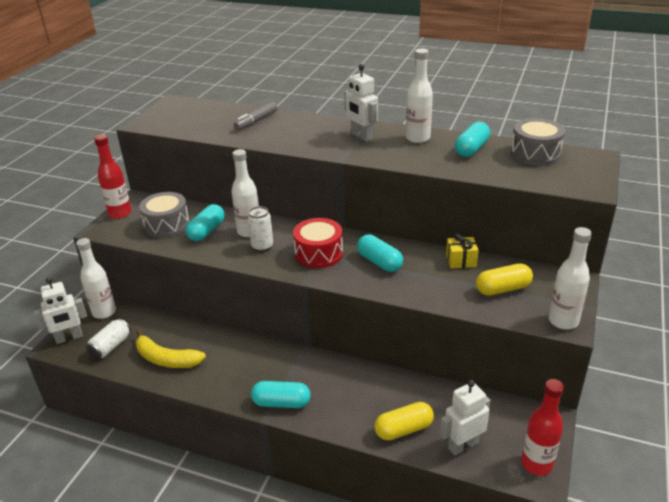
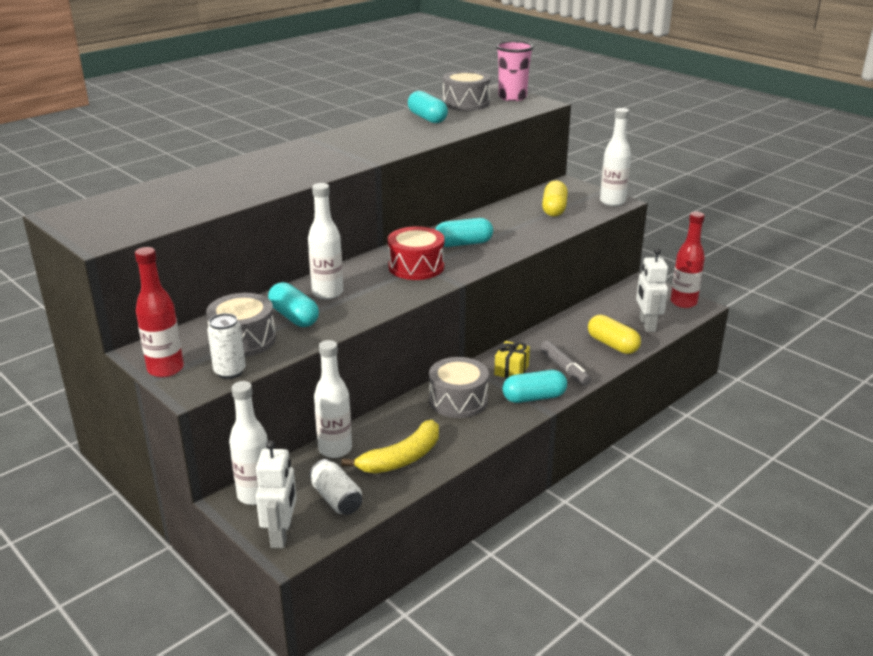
camera: 65 degrees left, 5 degrees down
grey marker [234,102,277,130] -> grey marker moved to [540,341,591,385]
white can [248,206,273,252] -> white can moved to [207,313,246,379]
turquoise capsule [251,381,311,408] -> turquoise capsule turned 45 degrees clockwise [502,370,567,403]
white robot [344,64,378,142] -> none
yellow capsule [374,402,434,441] -> yellow capsule turned 45 degrees counterclockwise [588,315,641,354]
white bottle [406,49,433,143] -> white bottle moved to [314,340,352,458]
yellow gift [446,234,479,268] -> yellow gift moved to [494,341,530,378]
none -> grey drum [429,357,489,418]
none -> pink cup [496,41,534,101]

